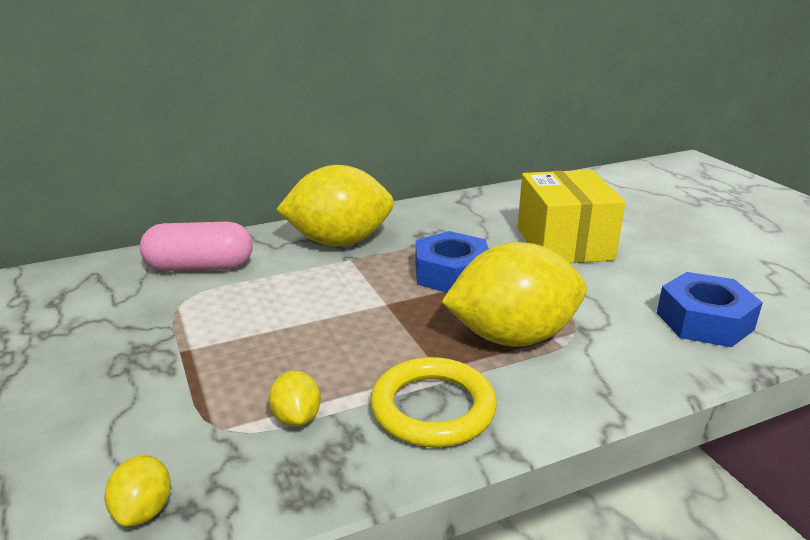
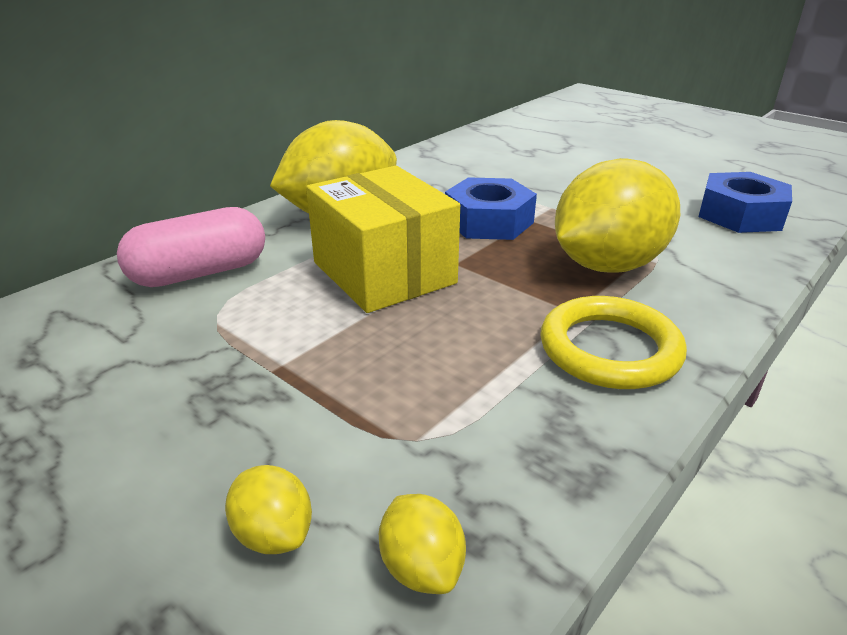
camera: 25 degrees left, 5 degrees up
yellow lemon [269,371,321,427] -> yellow lemon moved to [225,465,312,554]
yellow box [518,170,625,263] -> yellow box moved to [306,166,460,313]

